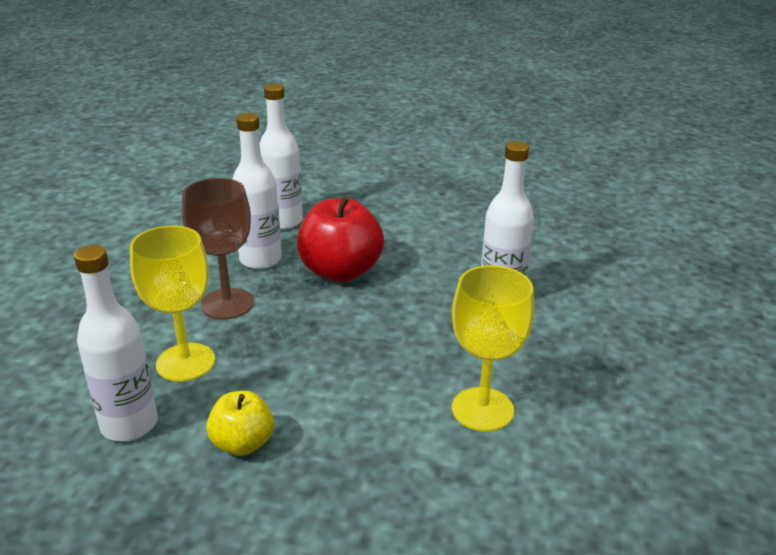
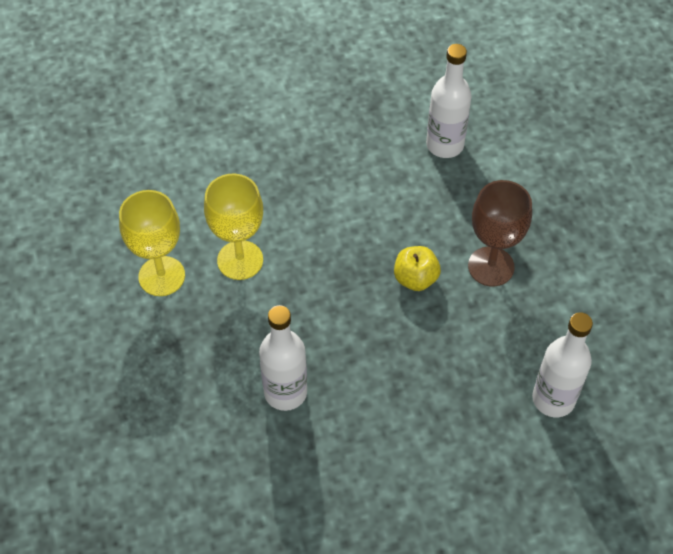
camera: 150 degrees right, 25 degrees up
yellow goblet [130,226,215,382] -> yellow goblet moved to [119,190,185,296]
yellow apple [206,391,274,456] -> yellow apple moved to [394,246,441,291]
white bottle [233,113,282,269] -> none
red apple [297,196,384,282] -> none

